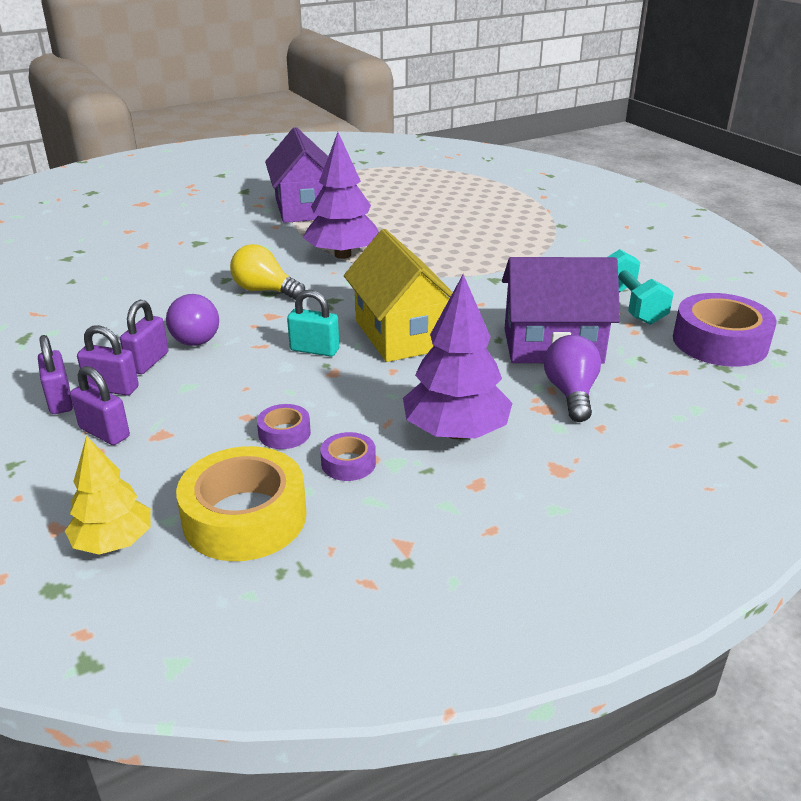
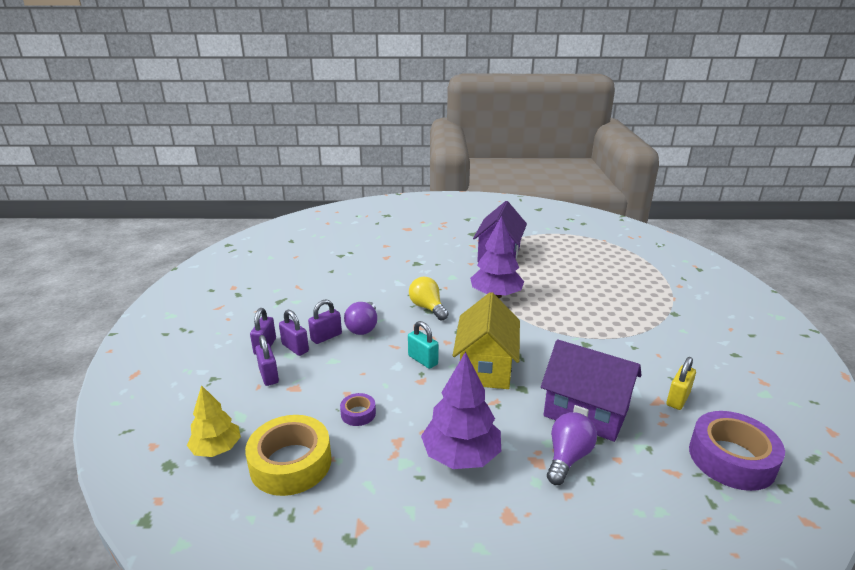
camera: 30 degrees right, 5 degrees down
purple tape [320,432,376,481] -> none
turquoise dumbbell [608,249,674,325] -> yellow padlock [667,357,696,410]

